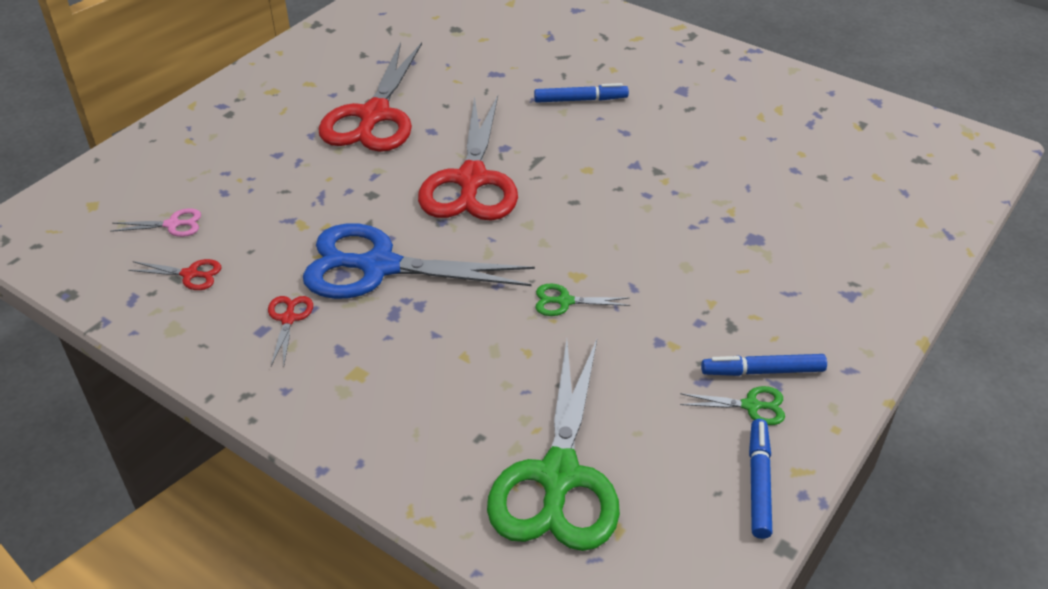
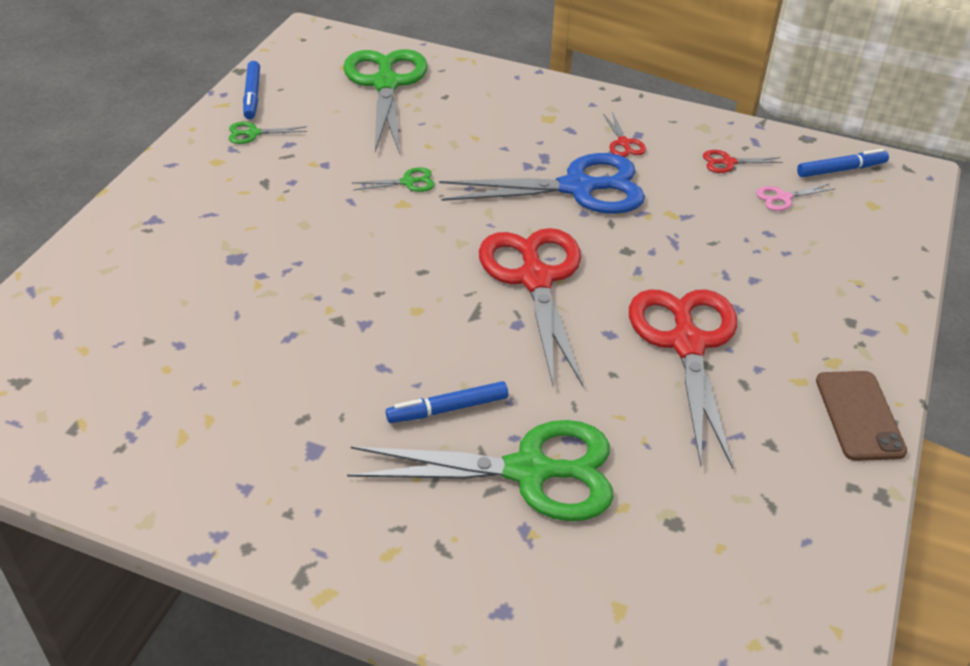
camera: 165 degrees right, 0 degrees up
blue marker [701,354,827,376] -> blue marker moved to [797,149,889,177]
none -> green scissors [347,420,614,521]
none -> brown phone [816,371,907,461]

